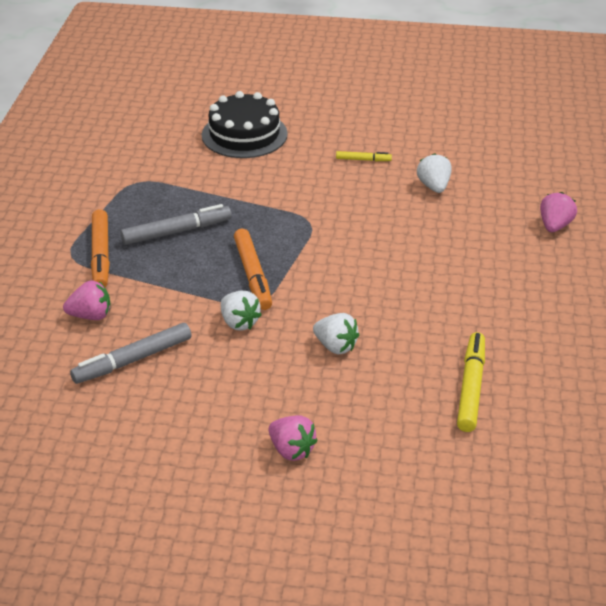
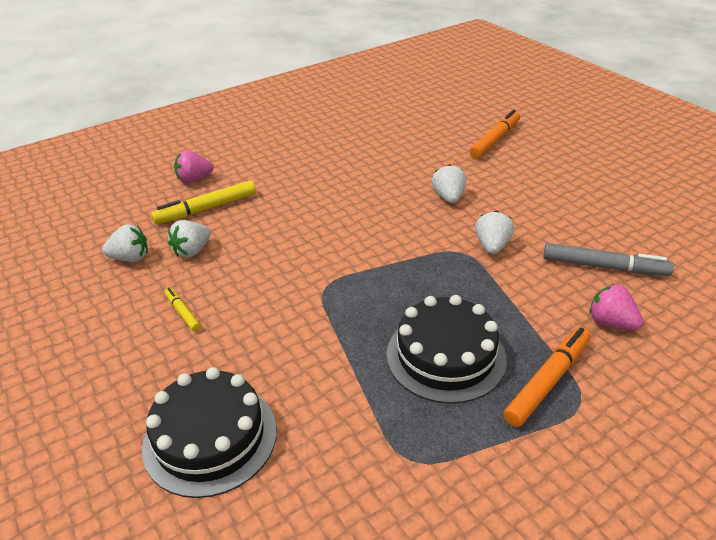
camera: 130 degrees left, 0 degrees up
grey marker [120,204,231,245] -> black cake [387,295,507,404]
orange marker [234,229,272,310] -> orange marker moved to [470,110,520,159]
pink strawberry [268,415,318,461] -> none
yellow marker [457,332,485,432] -> yellow marker moved to [151,180,256,224]
none -> white strawberry [102,224,148,262]

